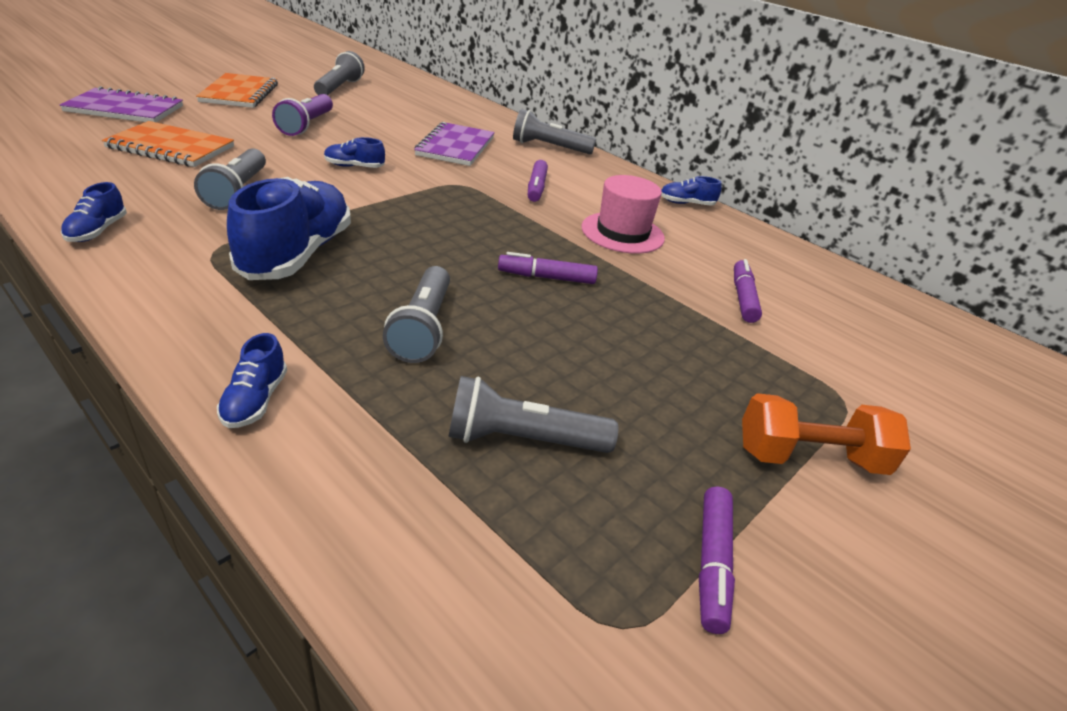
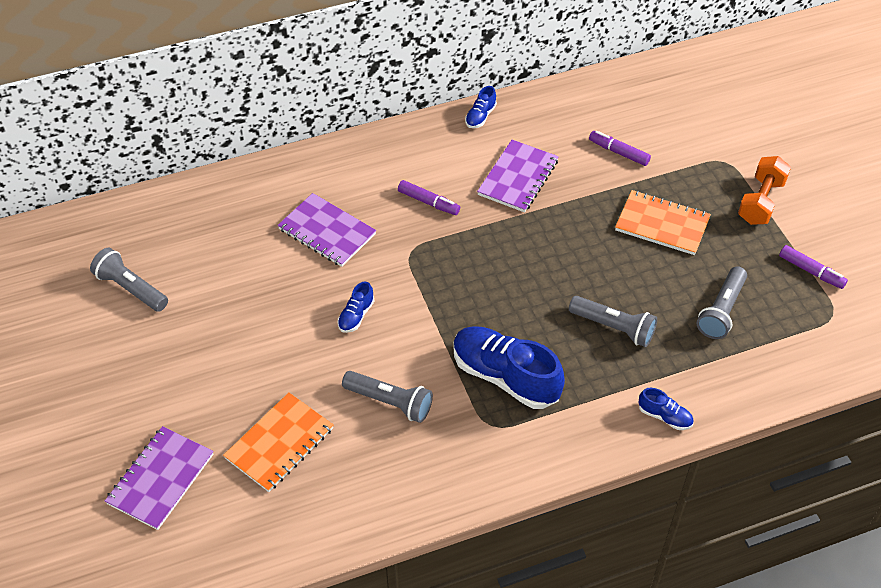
camera: 60 degrees left, 15 degrees up
blue shoe [61,182,127,242] -> none
orange notebook [196,73,278,108] -> orange notebook moved to [615,190,711,255]
purple flashlight [272,94,333,136] -> none
purple marker [498,252,598,284] -> none
grey flashlight [513,109,596,155] -> none
pink hat [581,175,665,254] -> purple notebook [477,140,559,213]

